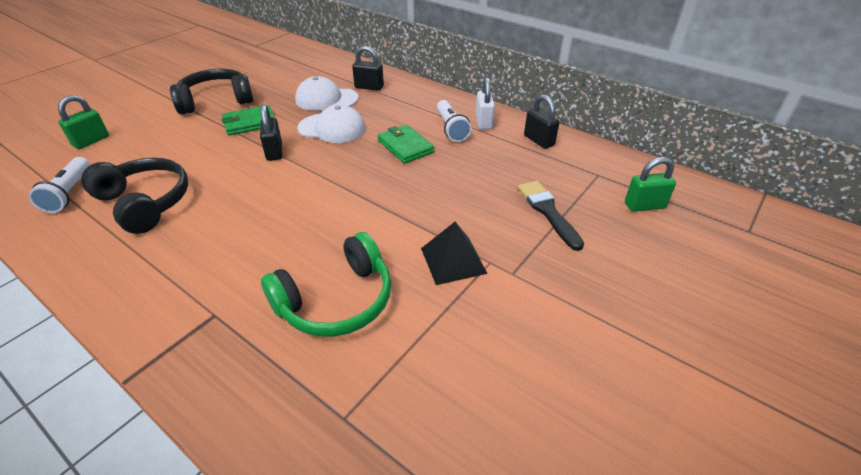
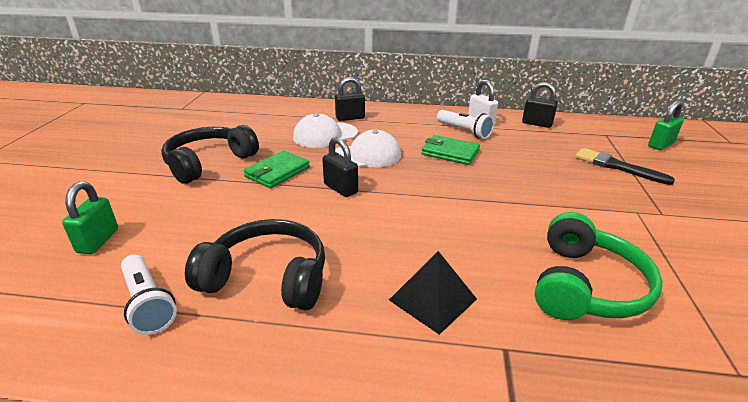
camera: 30 degrees left, 10 degrees down
black pyramid [421,222,488,285] -> black pyramid moved to [389,251,477,335]

